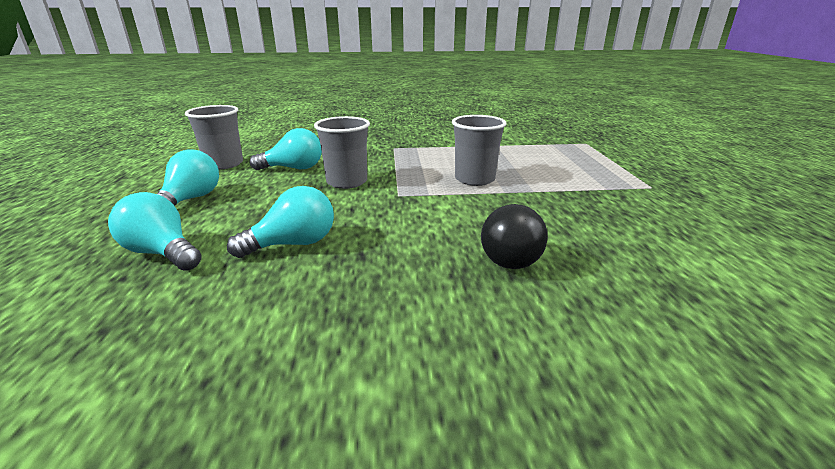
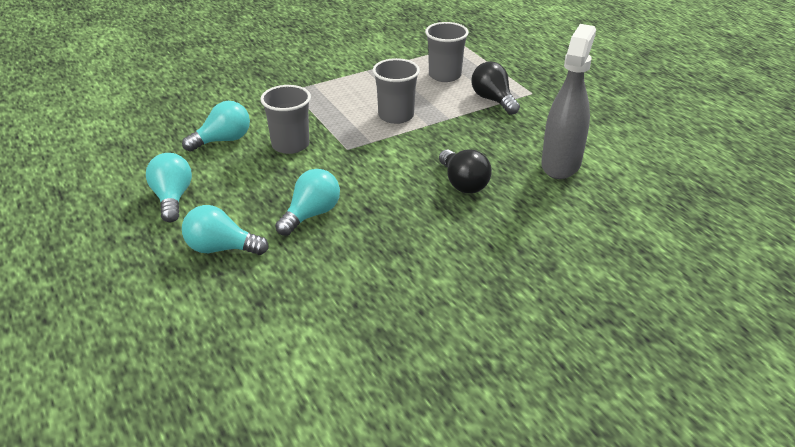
camera: 25 degrees left, 10 degrees up
grey cup [185,105,243,170] -> grey cup moved to [425,22,469,82]
none -> black light bulb [471,62,520,115]
none -> grey spray bottle [541,24,596,179]

